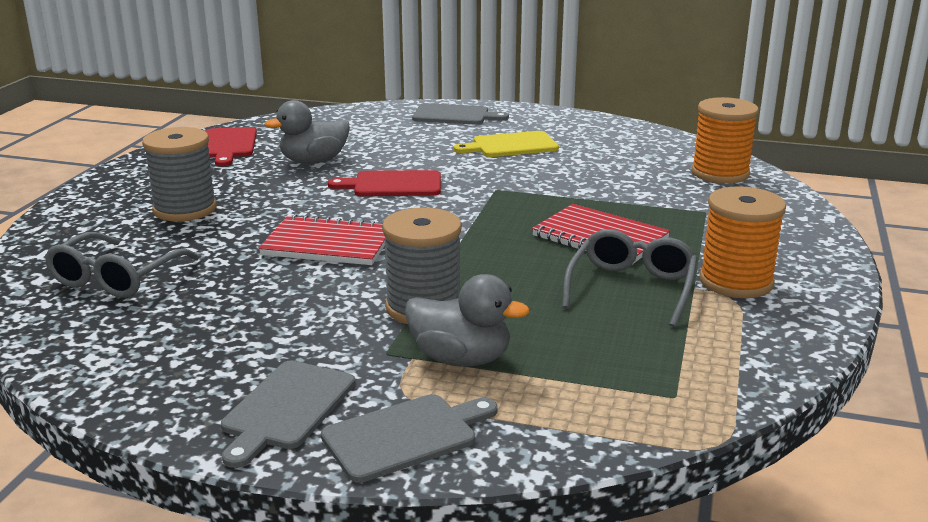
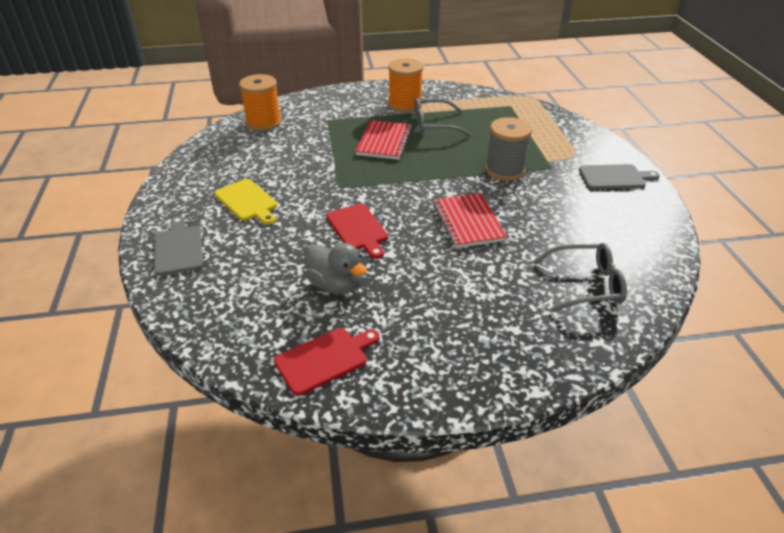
camera: 115 degrees left, 15 degrees up
grey spool [142,127,217,221] -> none
grey cutting board [321,394,498,483] -> none
grey duck [405,274,530,367] -> none

